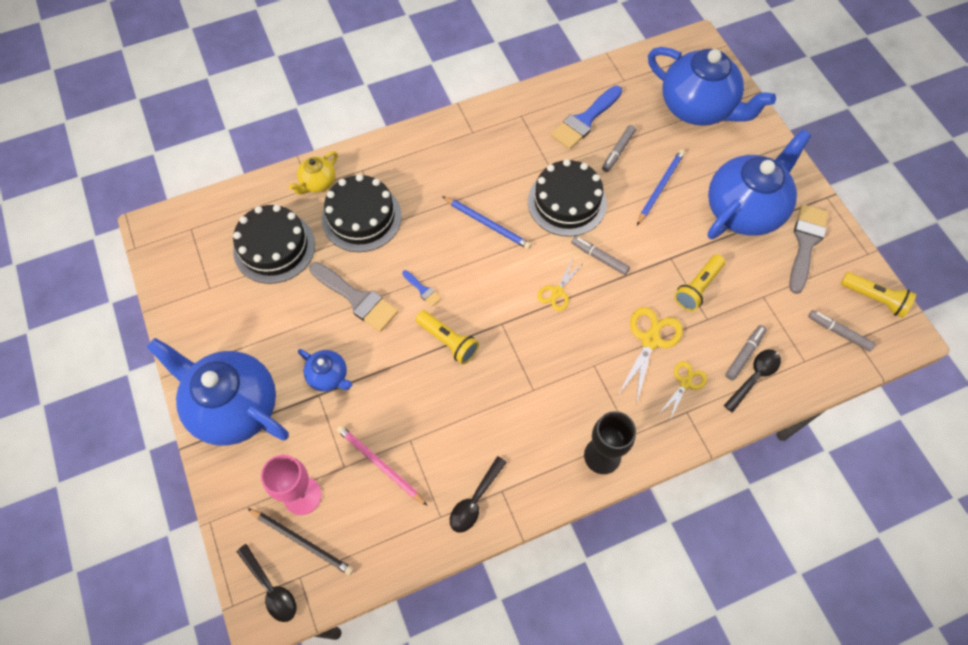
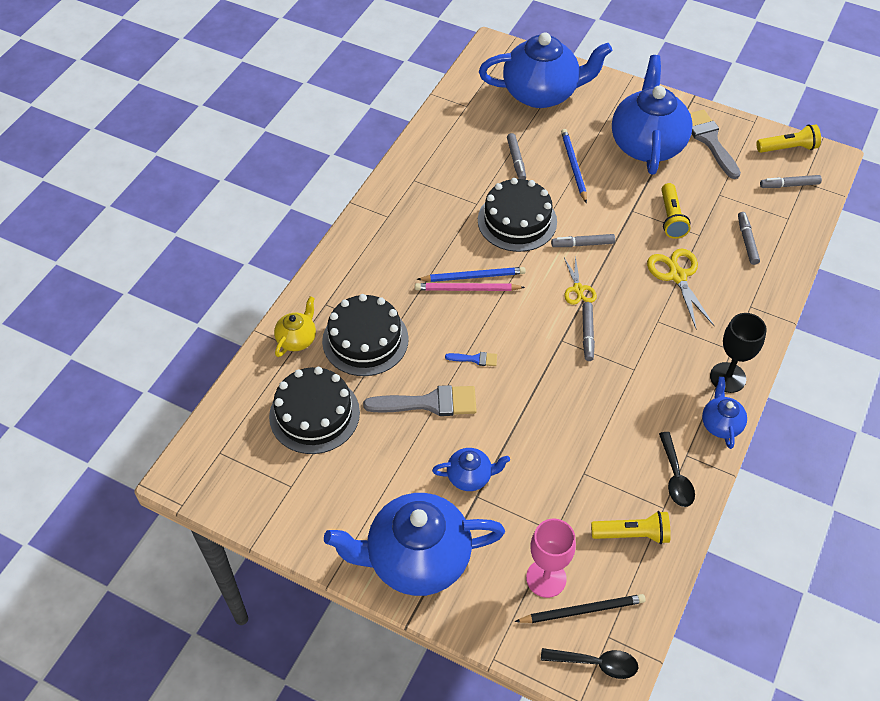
camera: 40 degrees left, 10 degrees down
yellow teapot [289,151,338,194] -> yellow teapot turned 150 degrees counterclockwise [274,296,316,357]
pink pencil [337,425,428,506] -> pink pencil moved to [415,283,525,291]
yellow flashlight [416,311,479,364] -> yellow flashlight moved to [591,511,671,544]
blue brush [551,86,622,149] -> none
yellow scissors [659,361,707,420] -> none
black spoon [724,349,781,413] -> none
none -> grey marker [582,302,595,361]
none -> blue teapot [702,377,747,449]

